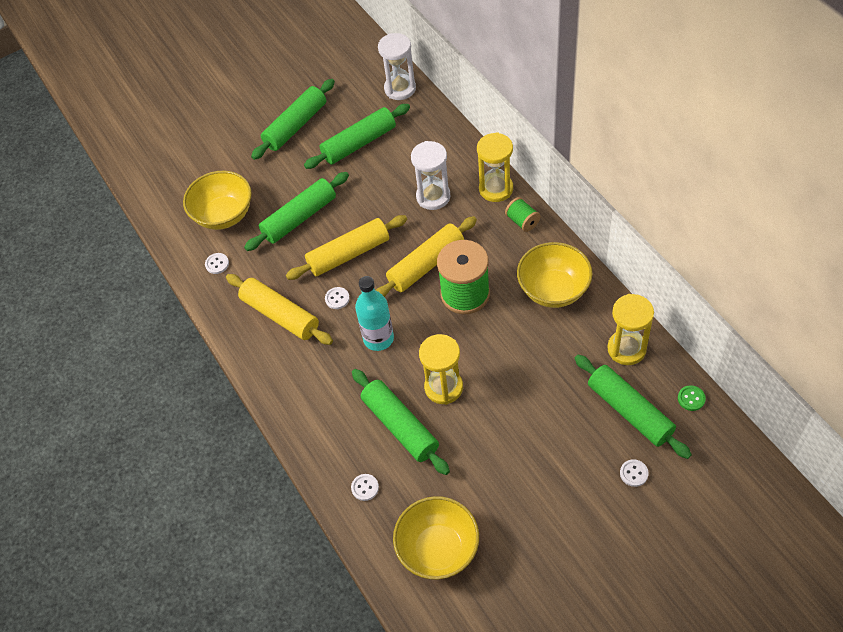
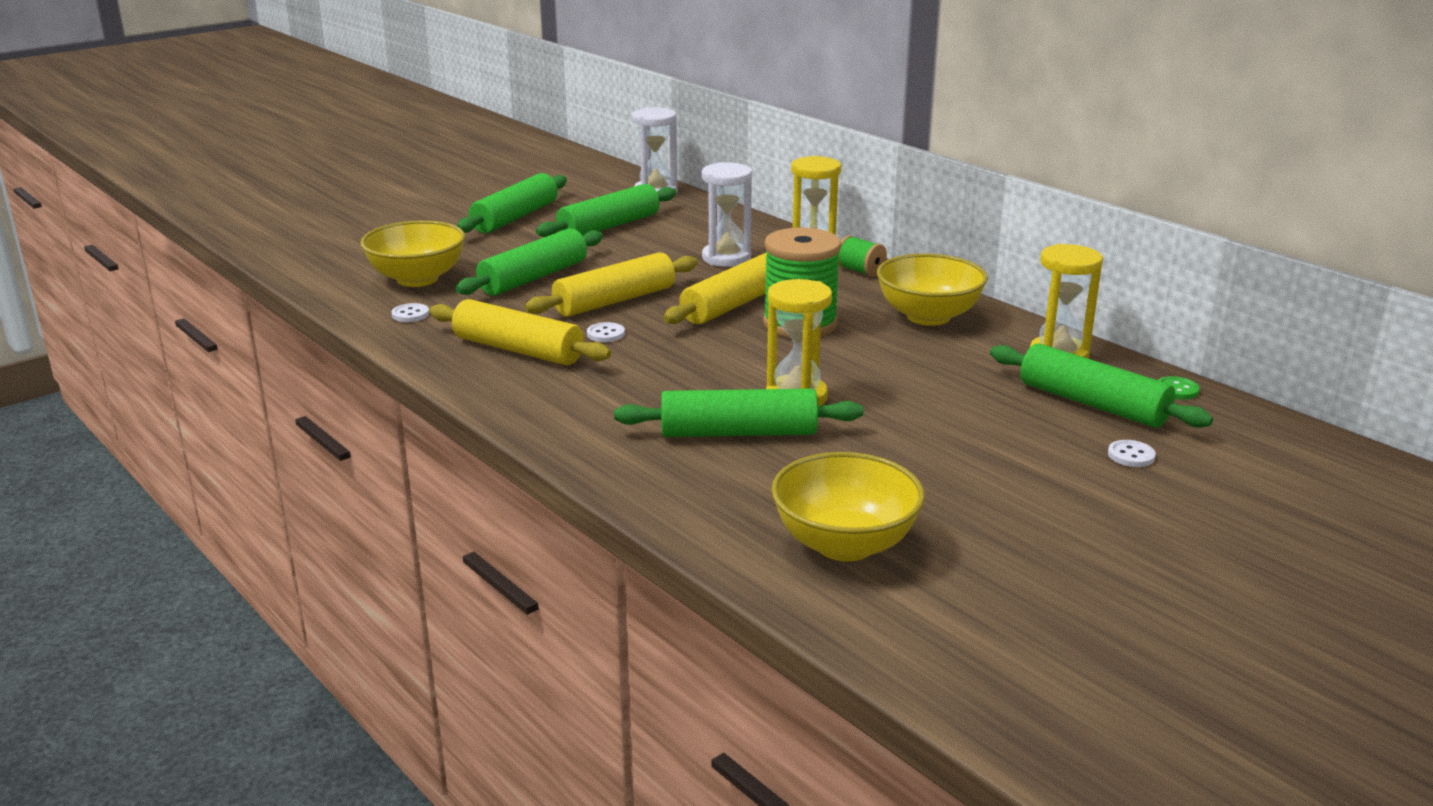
camera: 15 degrees left, 30 degrees down
white button [351,474,379,501] -> none
green rolling pin [352,369,450,475] -> green rolling pin turned 45 degrees counterclockwise [614,389,863,437]
turquoise bottle [355,276,394,351] -> none

